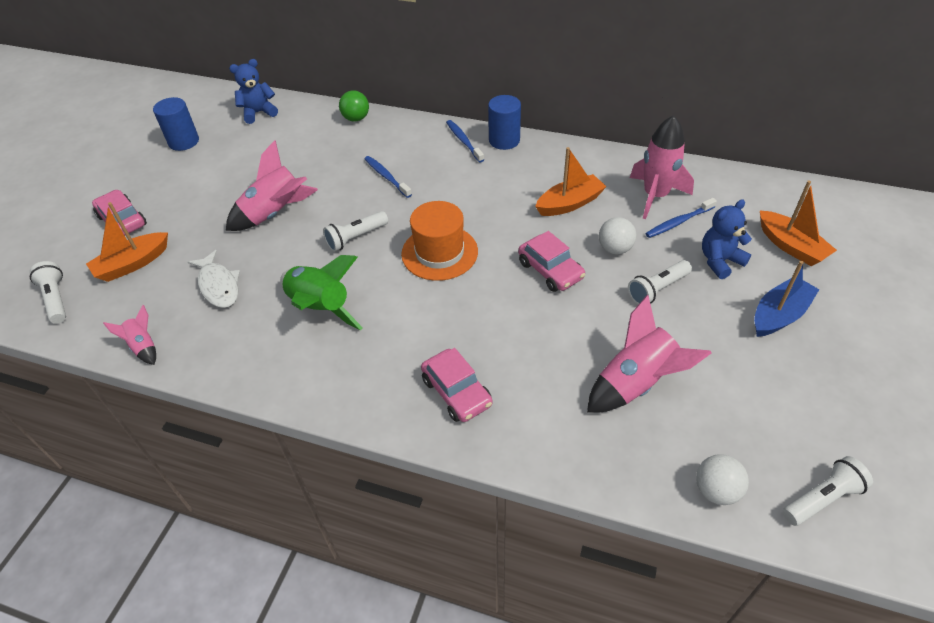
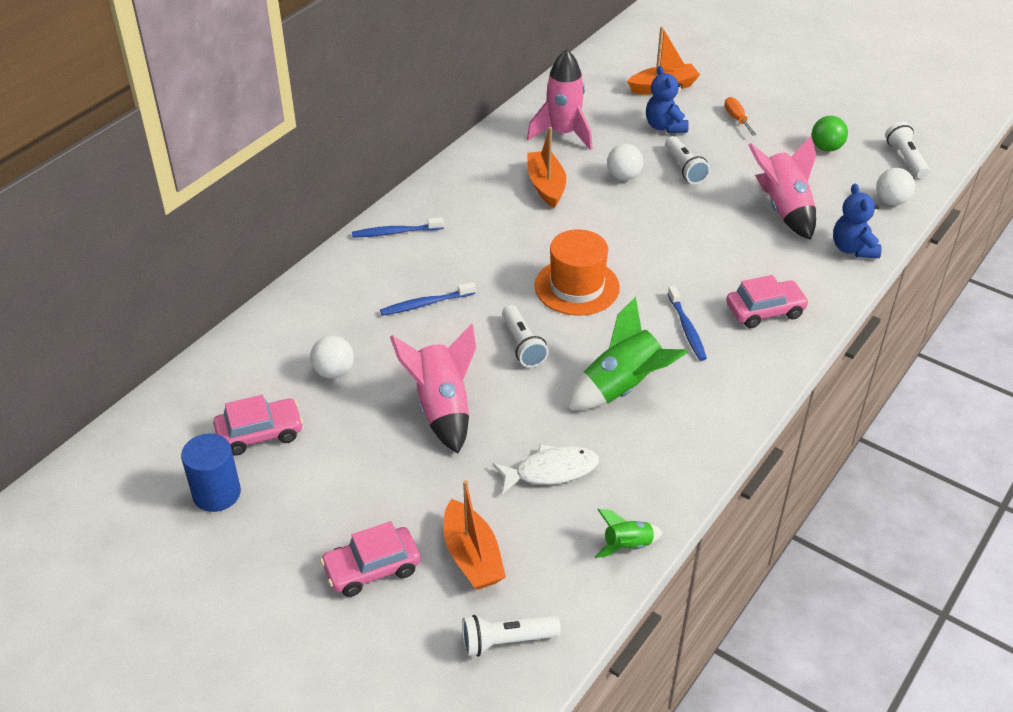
camera: 75 degrees left, 5 degrees down
pink rocket [103,305,156,365] -> green rocket [594,509,663,558]
blue teddy bear [229,59,278,124] -> blue teddy bear moved to [833,184,882,258]
green ball [339,90,369,122] -> green ball moved to [812,116,848,152]
blue cylinder [488,95,521,150] -> none
pink car [518,231,585,292] -> pink car moved to [213,395,303,456]
blue toothbrush [645,198,717,238] -> blue toothbrush moved to [668,286,707,361]
blue boat [754,261,819,337] -> orange screwdriver [724,97,757,136]
none -> white ball [310,335,354,379]

